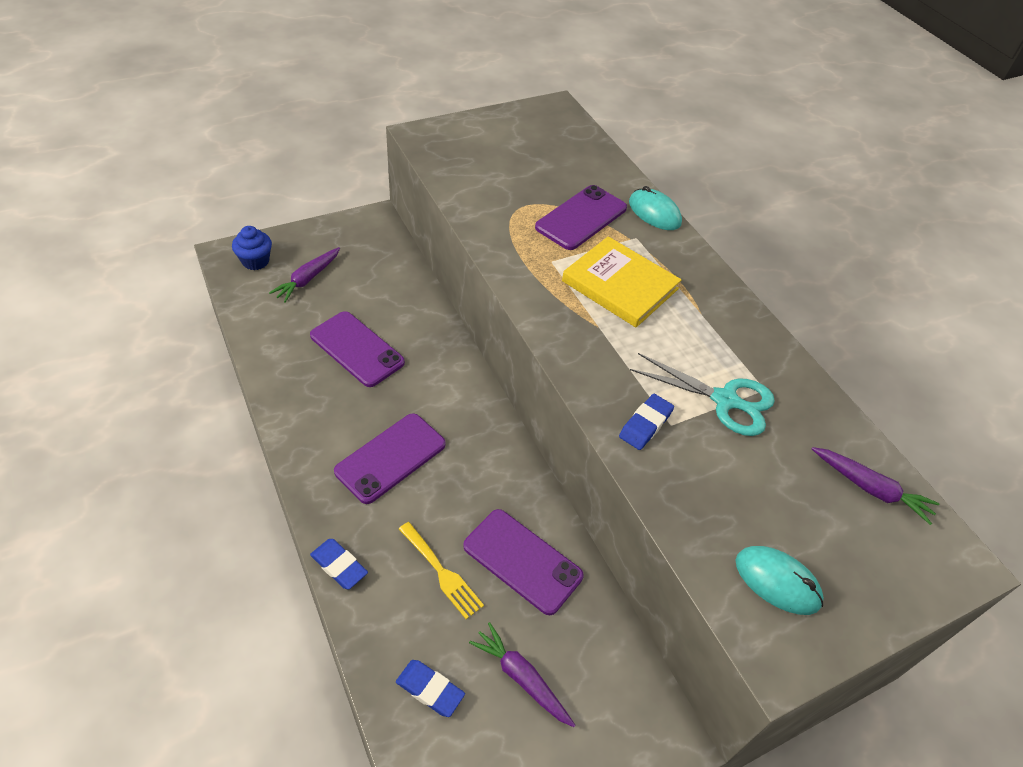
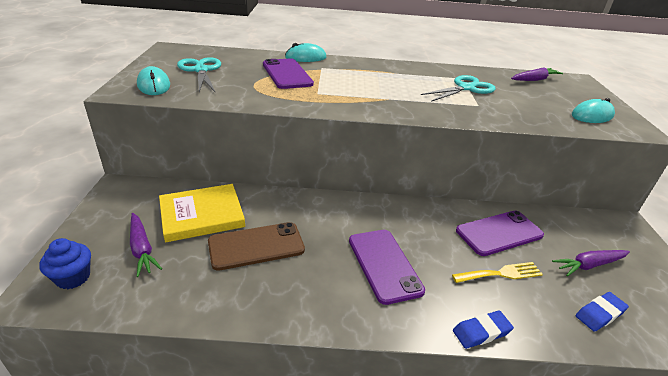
camera: 60 degrees left, 15 degrees down
purple phone [310,311,405,387] -> brown phone [208,222,305,271]
yellow book [562,236,681,327] -> yellow book moved to [159,184,245,243]
blue eraser [619,394,674,450] -> none
none -> turquoise mouse [137,66,170,95]
none -> turquoise scissors [177,57,221,92]

